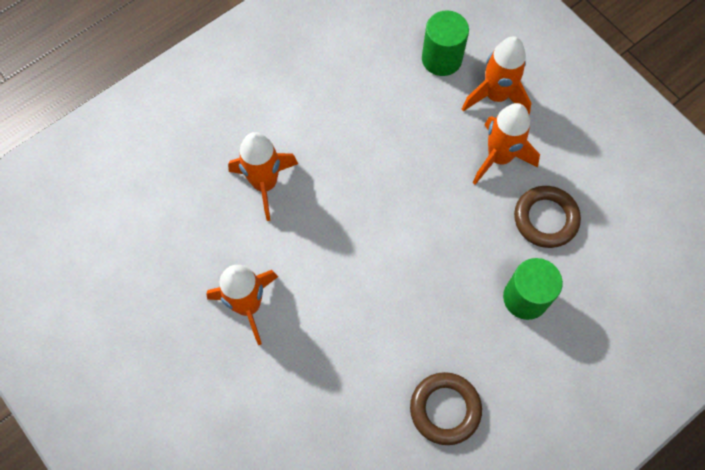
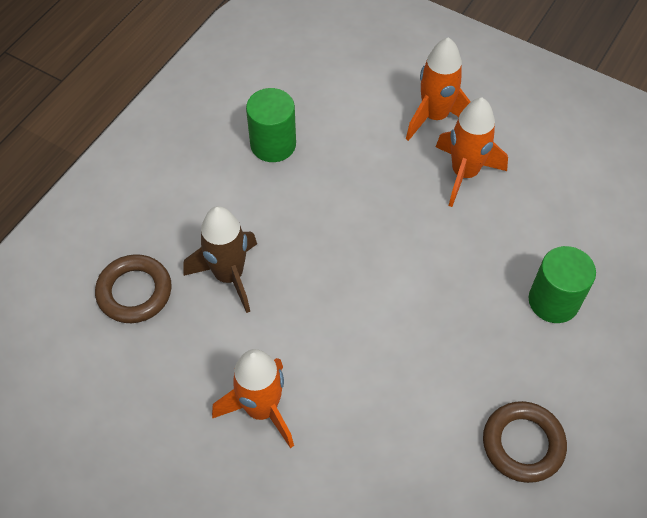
camera: 20 degrees left, 10 degrees down
orange rocket [228,132,298,221] -> brown rocket [183,206,257,313]
green cylinder [422,10,469,76] -> green cylinder moved to [246,88,296,162]
brown ring [514,186,581,248] -> brown ring moved to [95,254,172,323]

